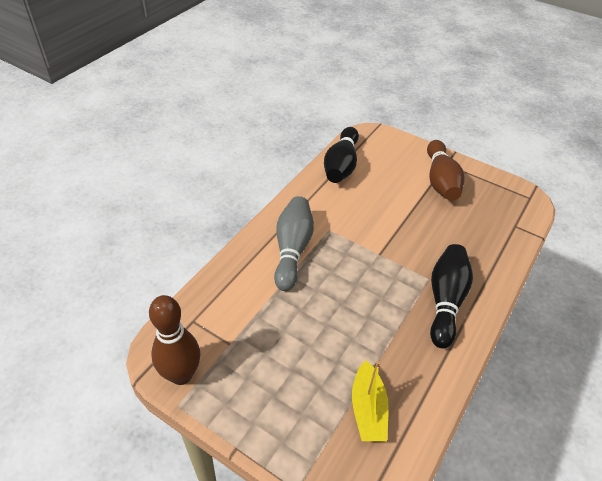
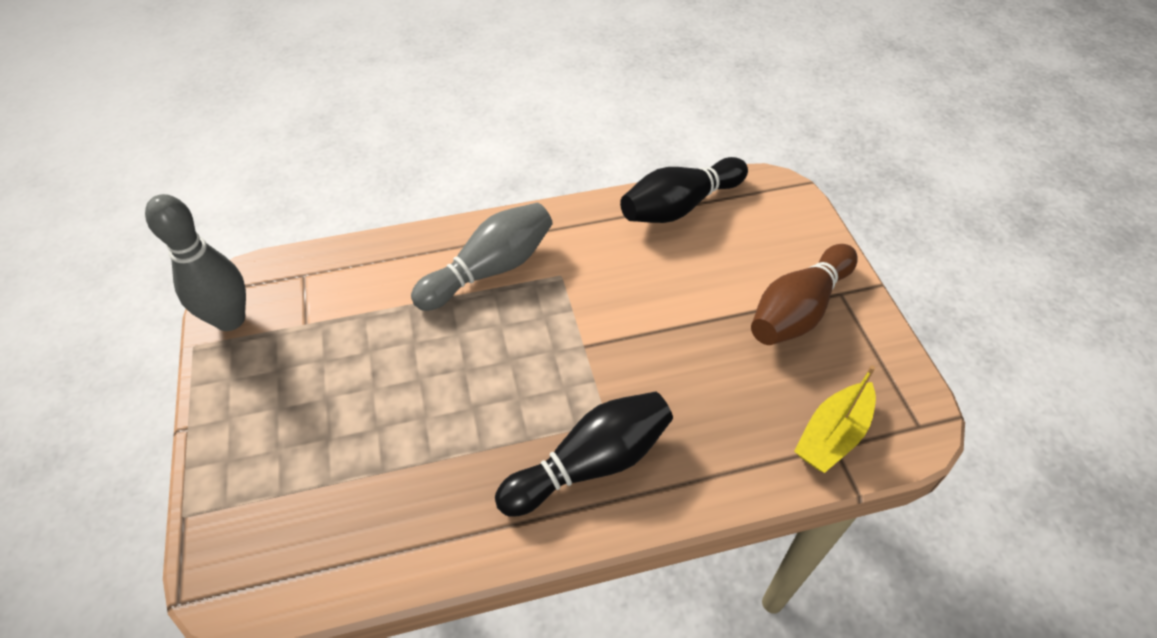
camera: 45 degrees right, 5 degrees up
brown bowling pin [149,295,200,385] -> grey bowling pin [145,194,246,331]
yellow boat [352,360,389,441] -> yellow boat moved to [794,365,876,473]

